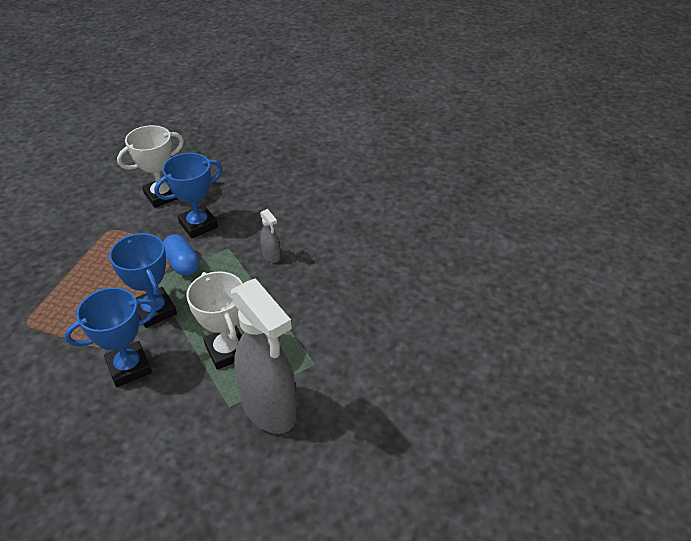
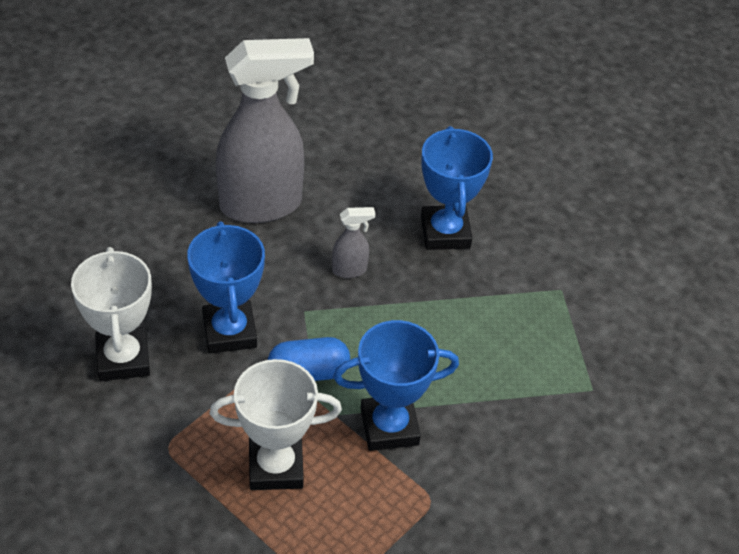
camera: 70 degrees left, 5 degrees up
blue trophy [64,287,157,387] -> blue trophy moved to [421,126,493,250]
white trophy [186,271,243,370] -> white trophy moved to [210,359,342,490]
grey spray bottle [231,278,297,434] -> grey spray bottle moved to [216,38,314,223]

